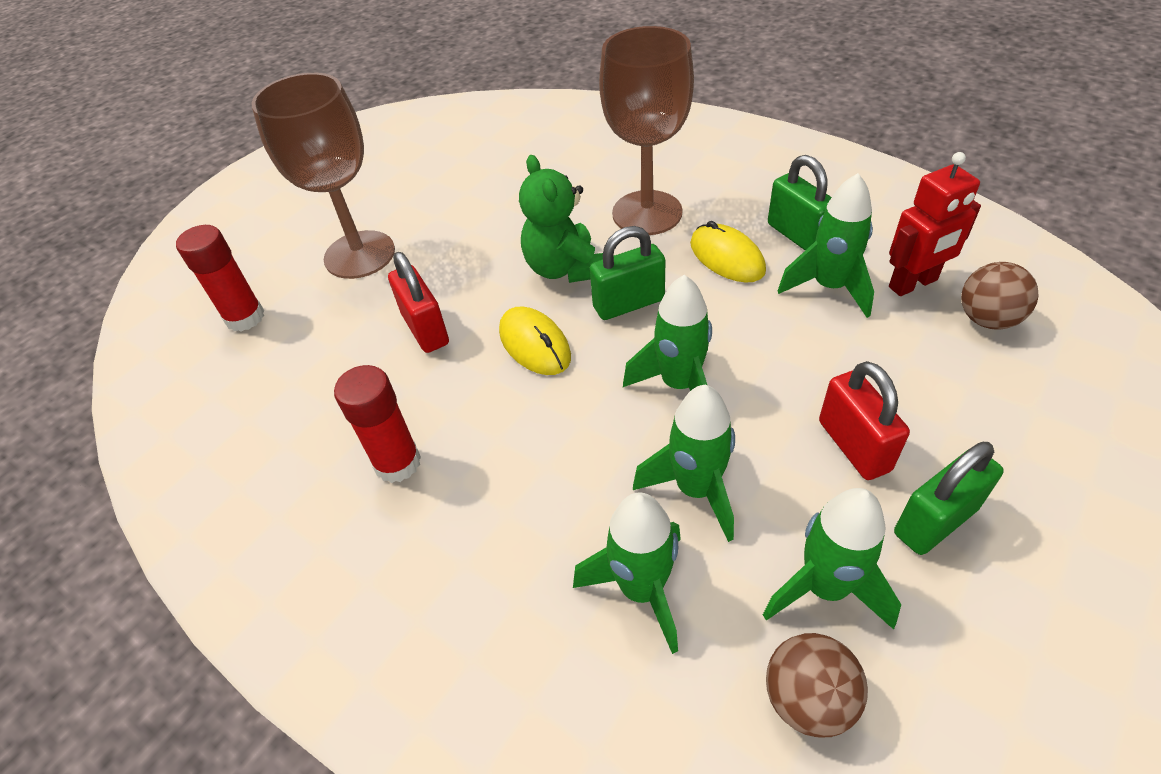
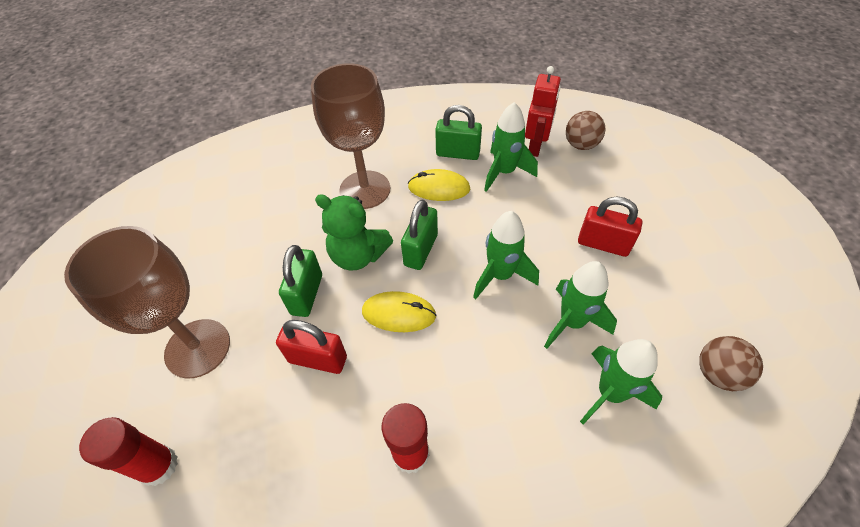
camera: 50 degrees left, 5 degrees up
green rocket [763,488,901,630] -> none
green padlock [894,442,1004,555] -> green padlock moved to [279,245,322,317]

